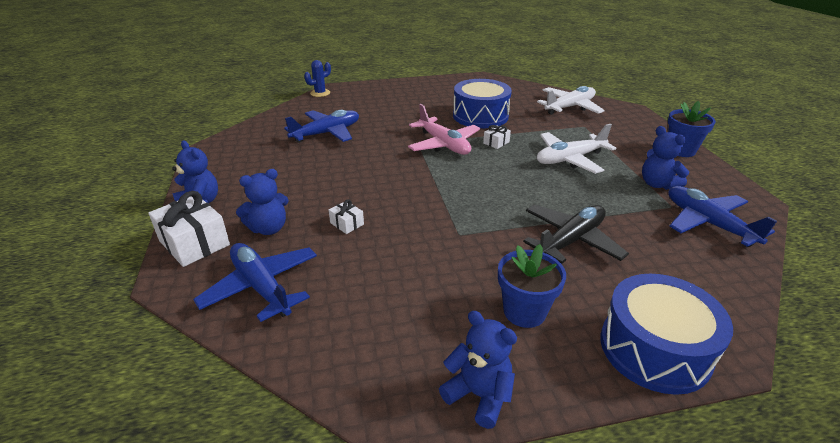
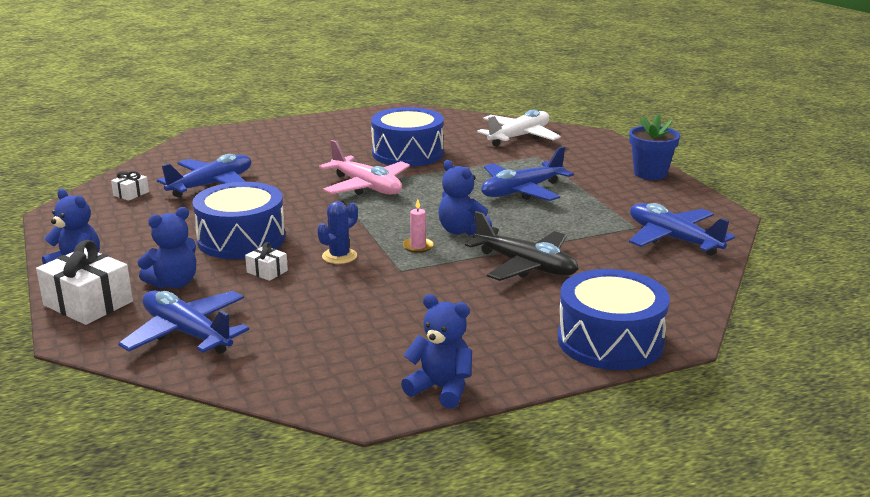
camera: 10 degrees left, 10 degrees down
blue cactus [304,60,331,97] -> blue cactus moved to [317,201,358,264]
white gift [483,125,511,149] -> white gift moved to [111,171,149,201]
blue flower pot [498,244,566,328] -> none
black plane [523,204,629,264] -> black plane turned 90 degrees clockwise [465,211,578,281]
white plane [537,124,616,174] -> blue plane [481,146,574,201]
blue teddy bear [642,126,689,190] -> blue teddy bear moved to [439,160,492,235]
none -> blue drum [192,182,285,259]
none -> pink candle [403,199,434,253]

